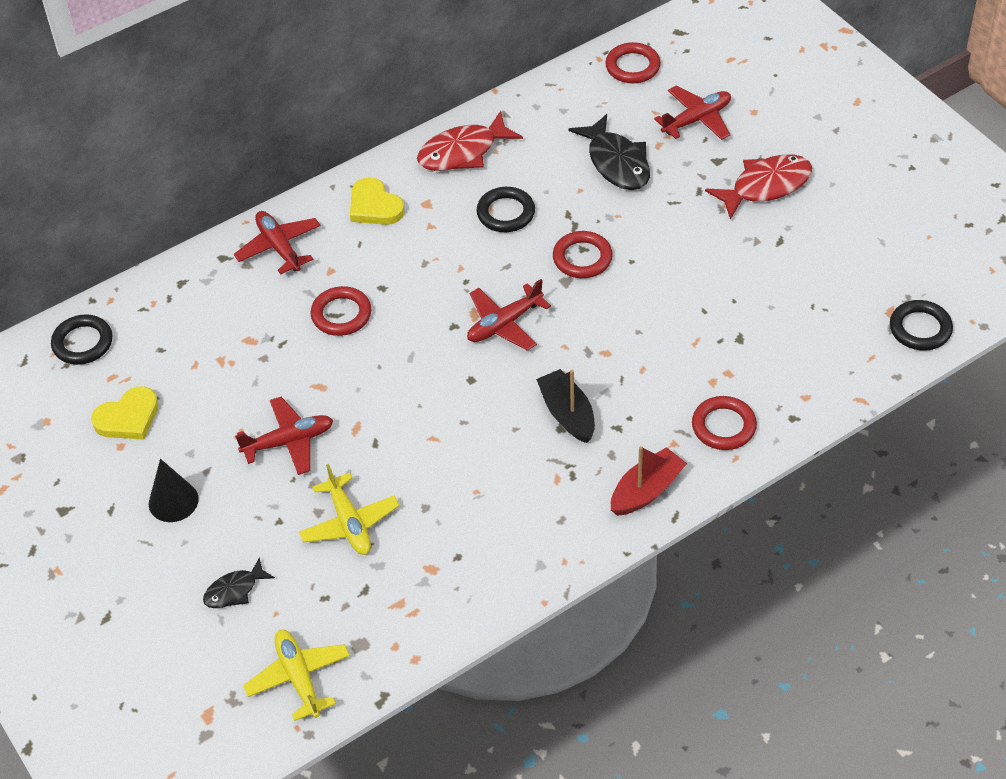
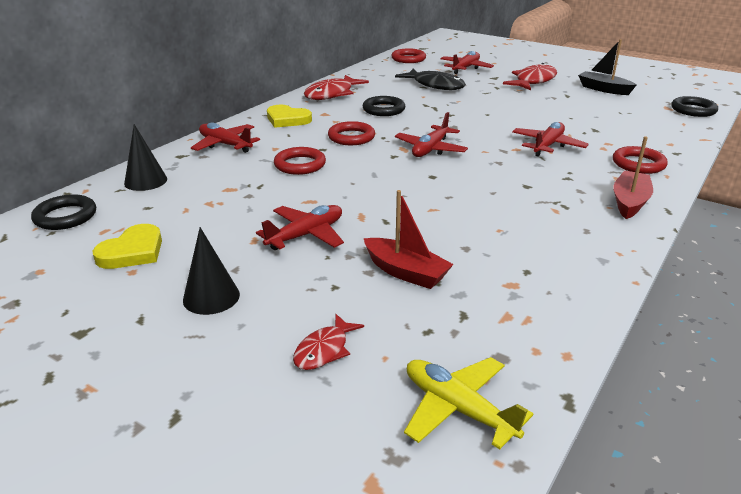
camera: 25 degrees left, 20 degrees down
black fish [203,558,275,608] -> red fish [293,314,364,370]
yellow plane [299,464,399,555] -> red boat [364,190,454,289]
black boat [536,369,595,443] -> black boat moved to [578,39,636,95]
red ring [553,231,613,278] -> red ring moved to [328,121,375,145]
none -> black cone [124,124,167,191]
none -> red plane [512,122,589,157]

